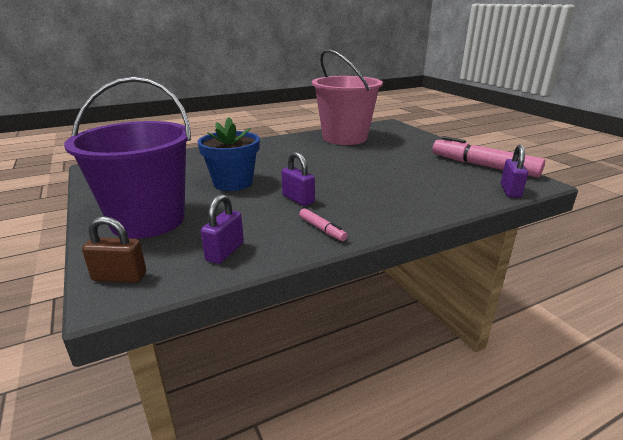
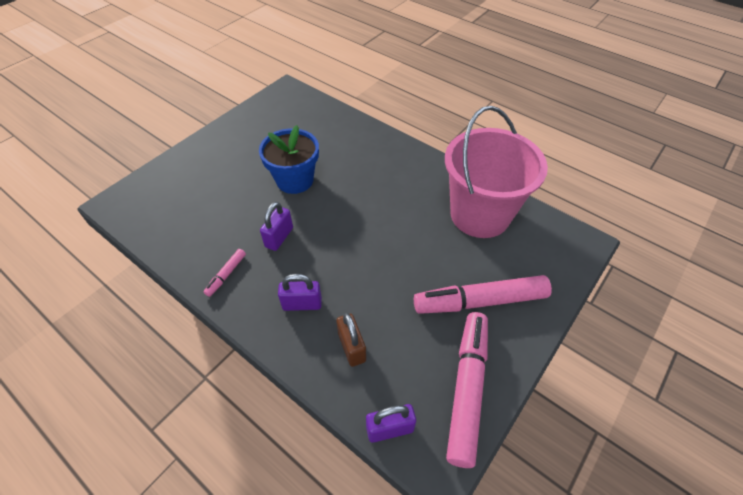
camera: 65 degrees right, 25 degrees up
purple bucket [64,76,191,239] -> none
brown padlock [82,216,146,283] -> brown padlock moved to [336,313,366,367]
purple padlock [201,194,244,264] -> purple padlock moved to [278,274,322,311]
none -> pink marker [414,275,552,314]

